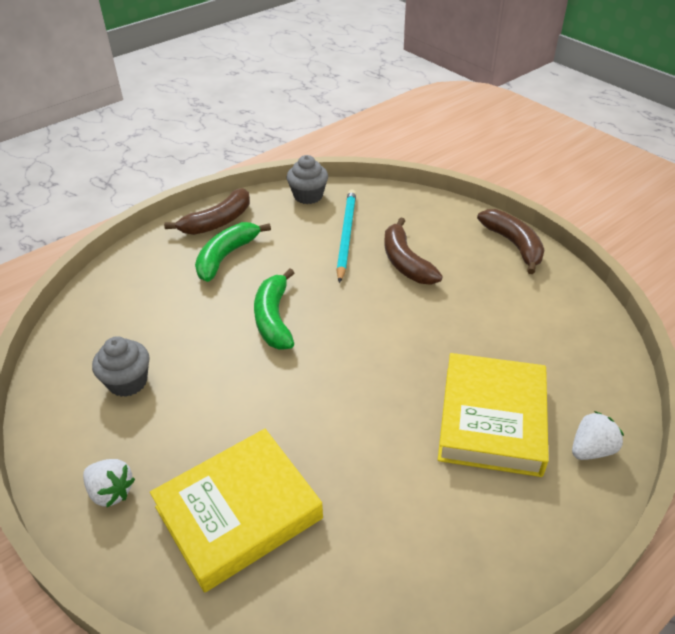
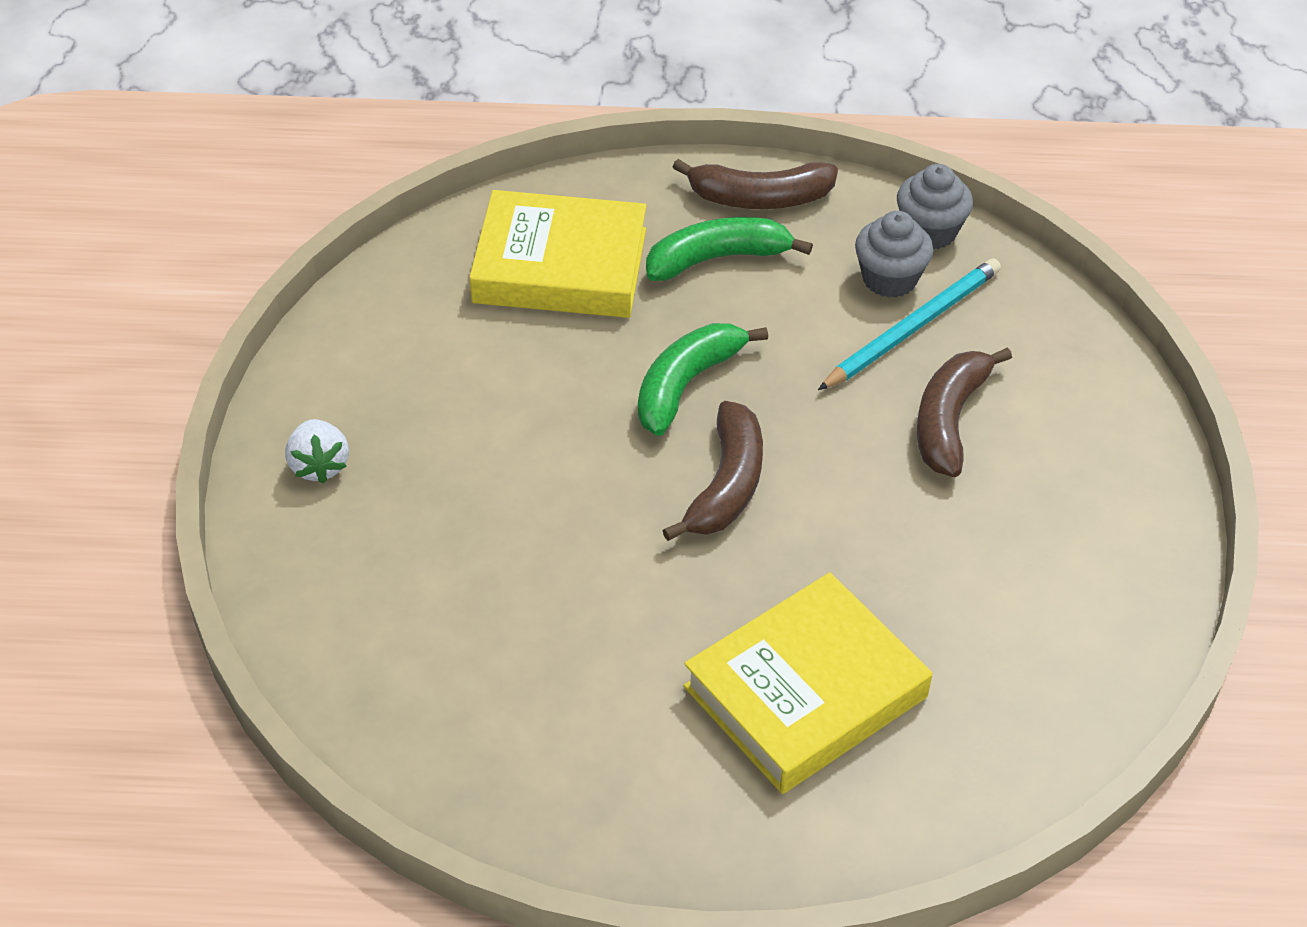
camera: 40 degrees right, 5 degrees up
grey cupcake [92,336,150,397] -> grey cupcake moved to [855,211,933,298]
yellow book [150,429,323,593] -> yellow book moved to [469,190,647,318]
brown banana [477,209,545,274] -> brown banana moved to [662,401,763,541]
white strawberry [572,411,624,460] -> none

